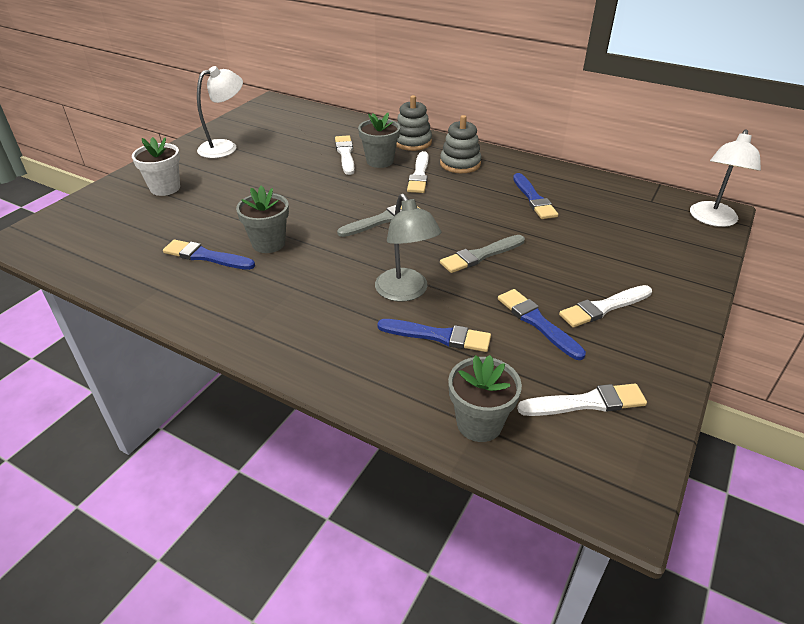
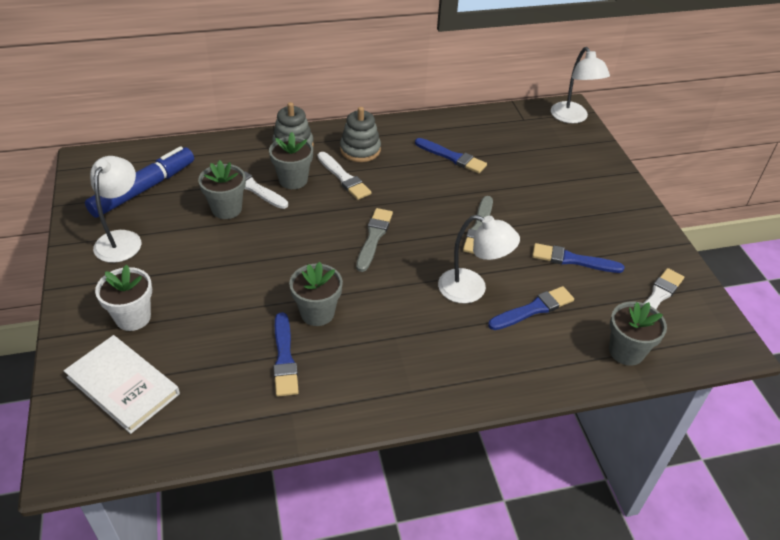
camera: 45 degrees left, 5 degrees up
blue brush [163,240,255,270] -> blue brush turned 75 degrees counterclockwise [273,312,299,397]
grey lamp [375,193,442,302] -> white lamp [438,215,520,303]
white brush [559,285,652,328] -> none
none -> white book [64,335,180,434]
none -> blue marker [85,146,194,218]
none -> grey flower pot [198,160,246,219]

